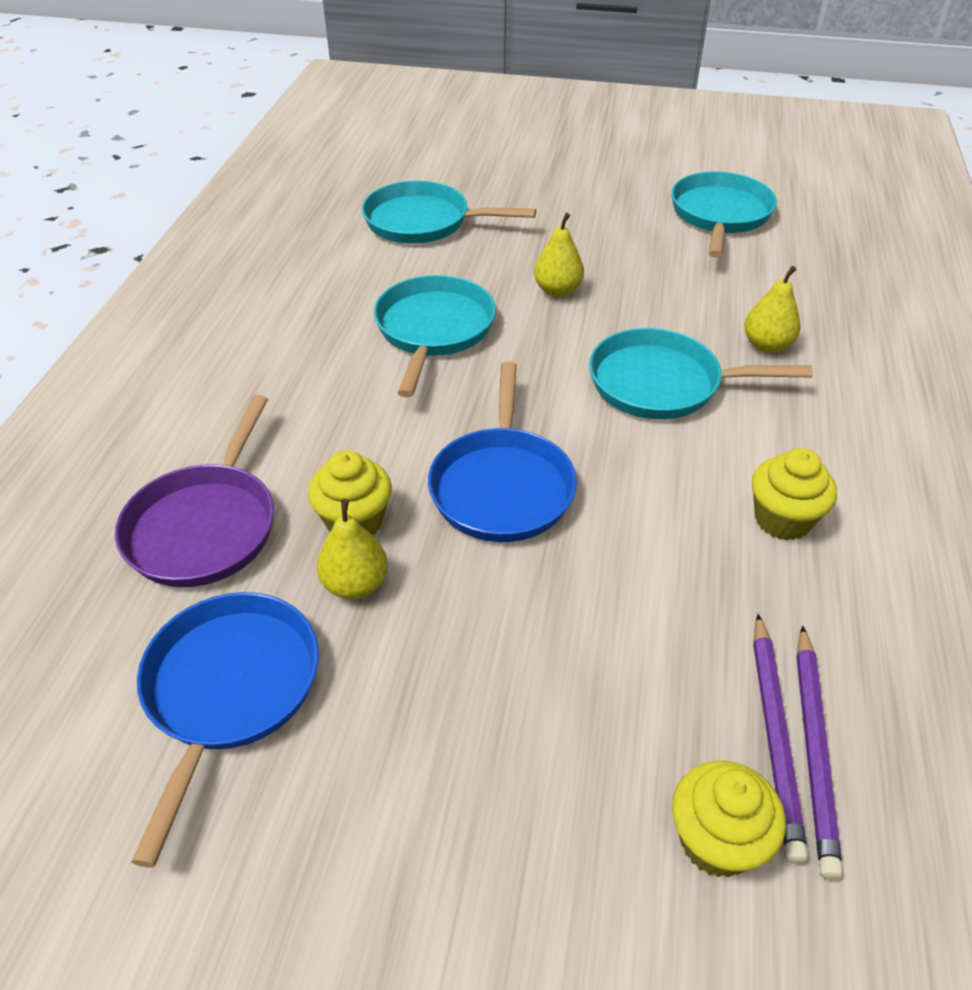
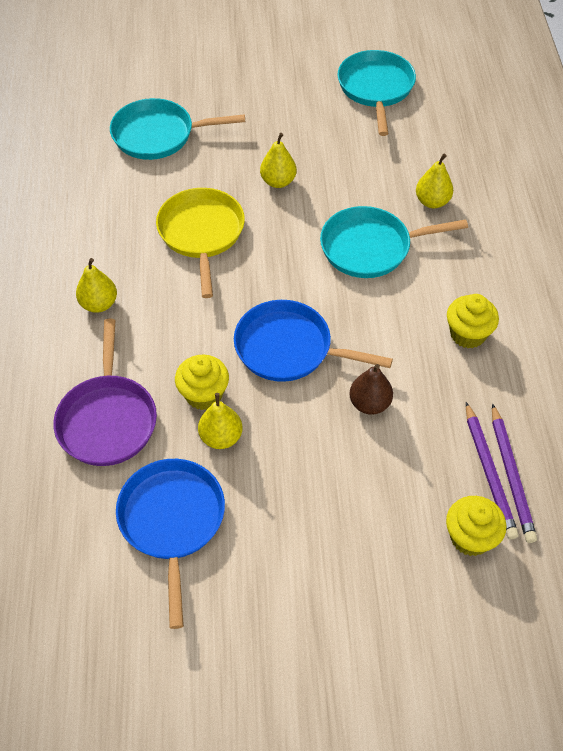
camera: 15 degrees left, 10 degrees up
turquoise pan [374,275,496,397] -> yellow pan [156,188,245,298]
blue pan [428,361,577,542] -> blue pan turned 120 degrees clockwise [234,300,393,382]
none -> yellow pear [76,258,117,313]
none -> brown pear [349,364,393,414]

